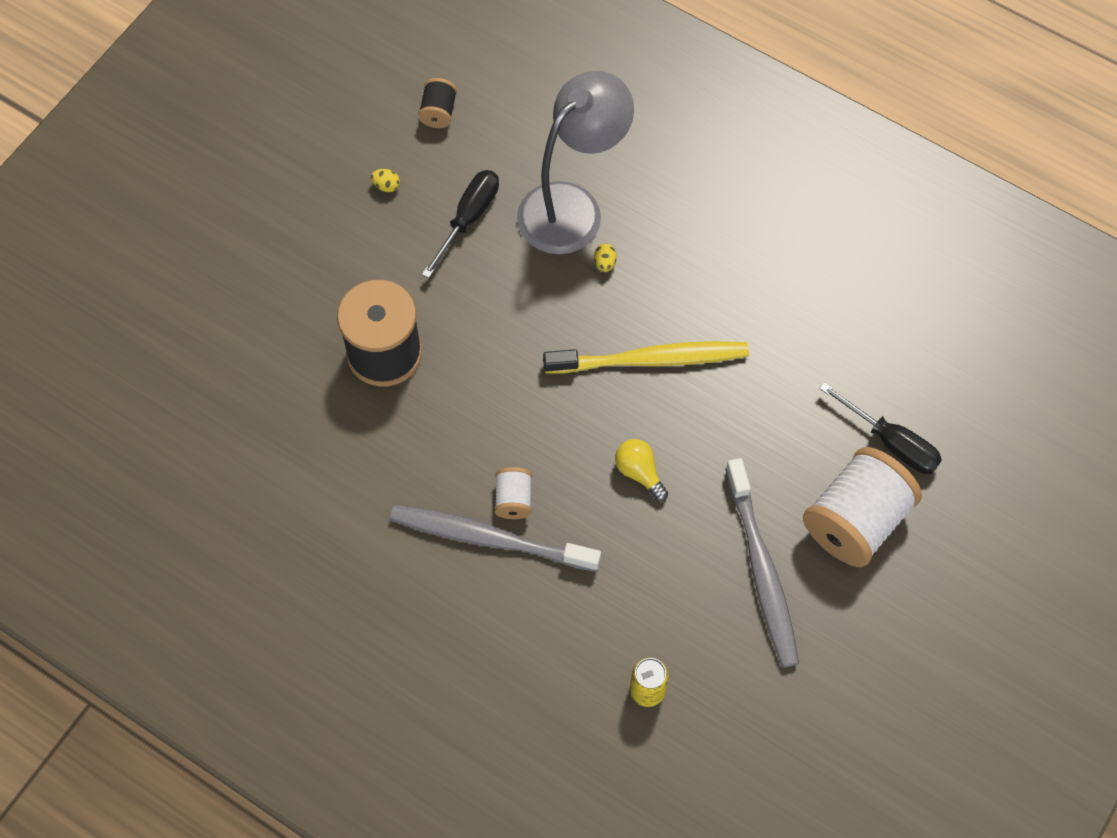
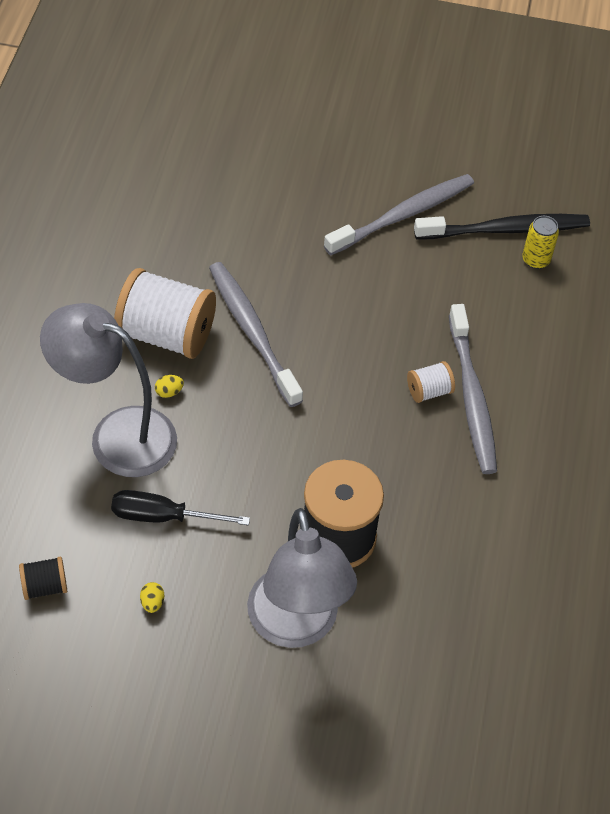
camera: 115 degrees left, 10 degrees down
yellow toothbrush [543,341,749,374] -> grey toothbrush [209,262,303,407]
yellow light bulb [615,439,668,502] -> none
white spool [803,447,922,567] -> white spool moved to [114,268,216,359]
black screwdriver [819,382,942,474] -> none
none -> grey lamp [247,508,357,648]
none -> black toothbrush [414,214,590,239]

